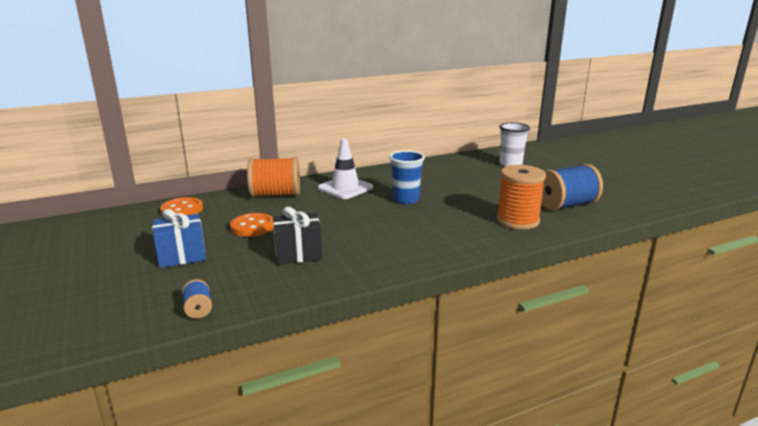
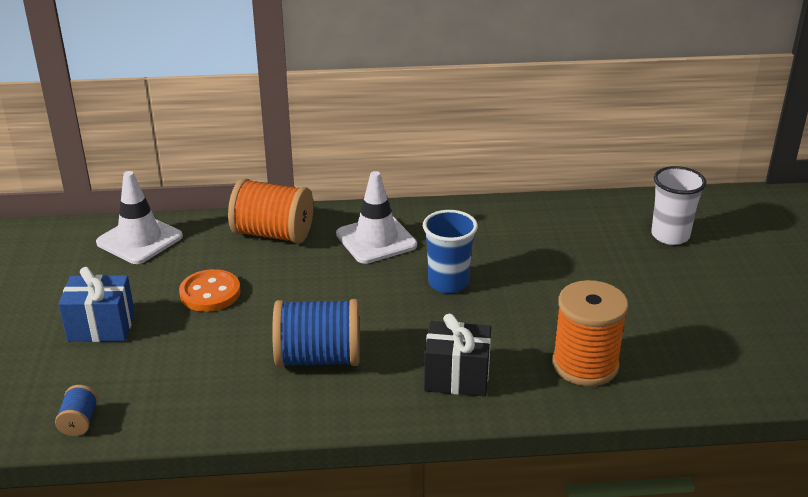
camera: 20 degrees right, 10 degrees up
orange button [160,197,203,216] -> white traffic cone [96,171,183,264]
black gift [273,207,322,265] -> black gift moved to [424,314,491,396]
blue spool [541,164,603,210] -> blue spool moved to [272,299,360,367]

